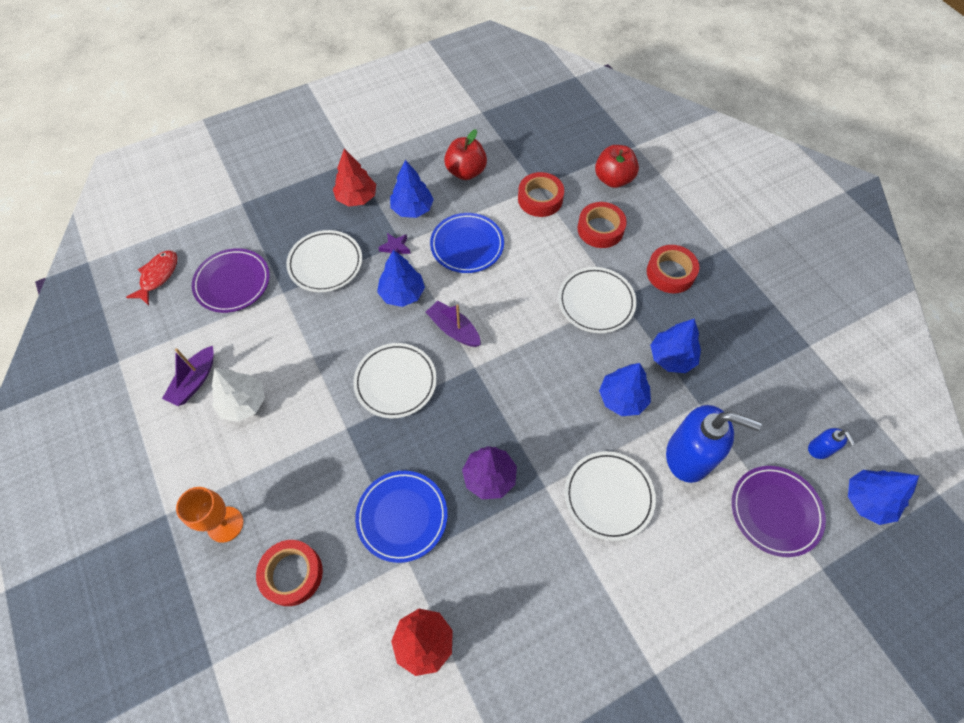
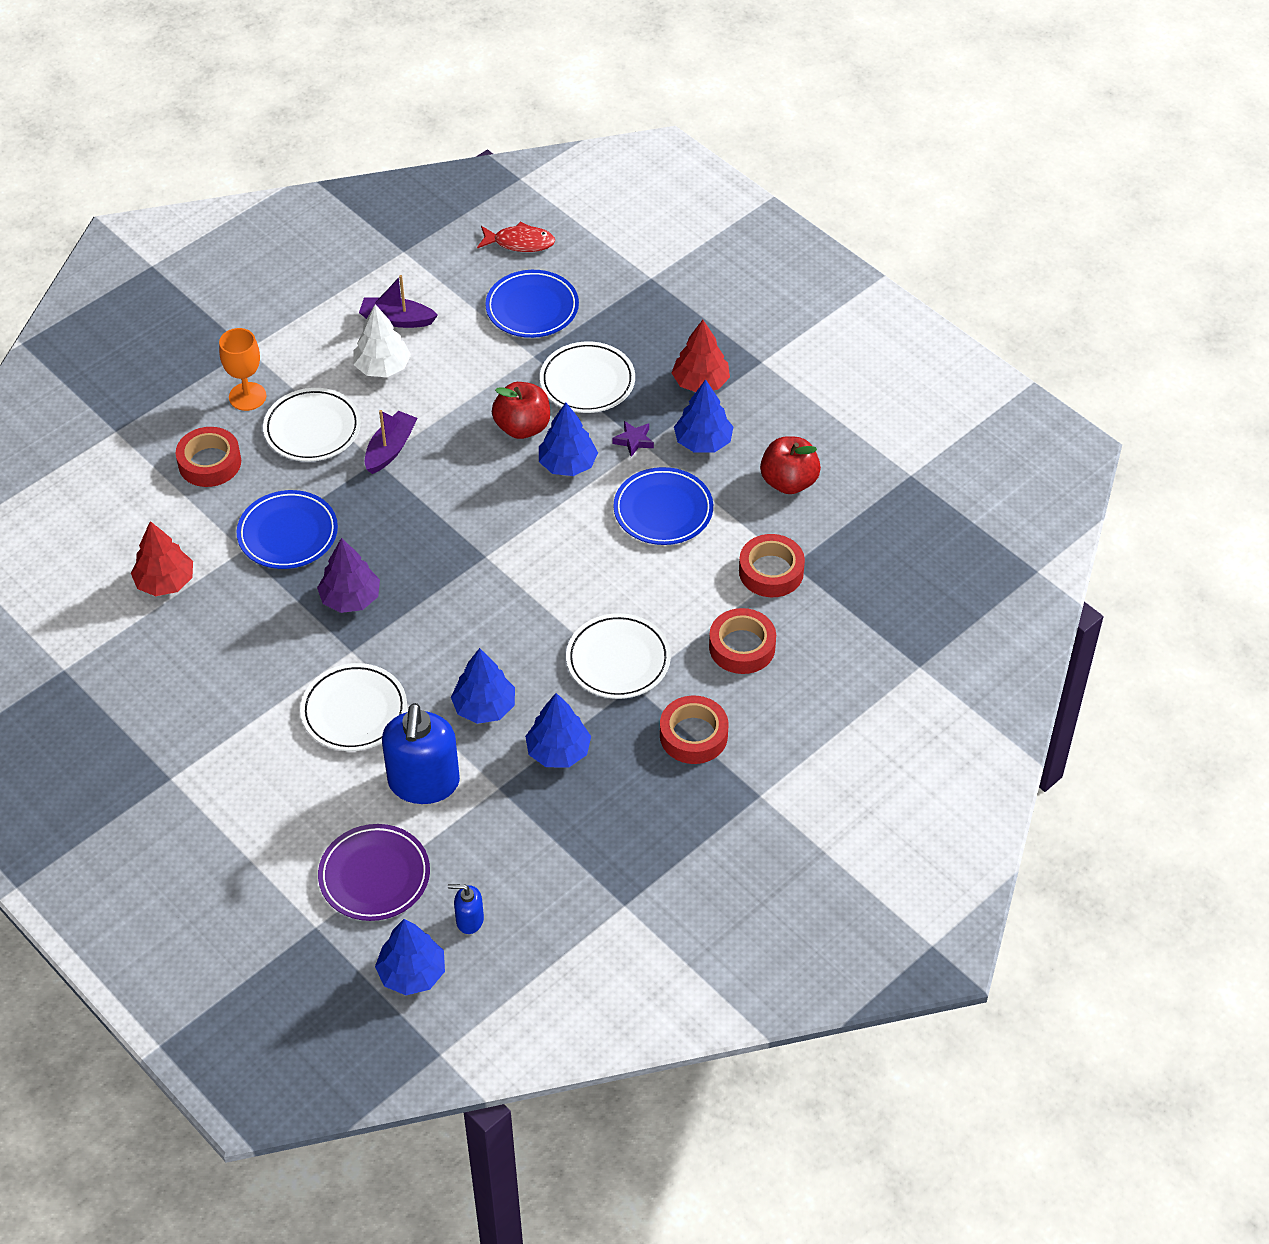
camera: 75 degrees right, 10 degrees down
purple plate [192,248,270,313] -> blue plate [485,270,579,338]
white plate [353,343,437,418] -> white plate moved to [263,388,361,461]
purple boat [426,301,481,347] -> purple boat moved to [365,410,418,474]
red apple [595,145,639,188] -> red apple moved to [492,382,550,439]
blue soap dispenser [808,428,855,459] -> blue soap dispenser turned 45 degrees clockwise [448,884,484,934]

